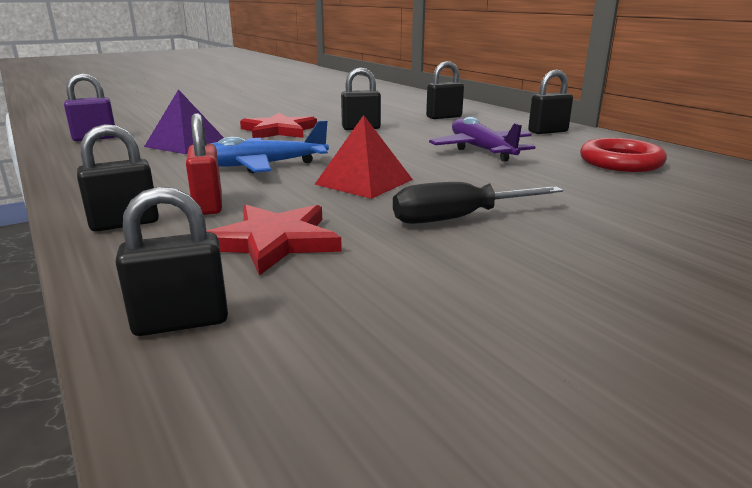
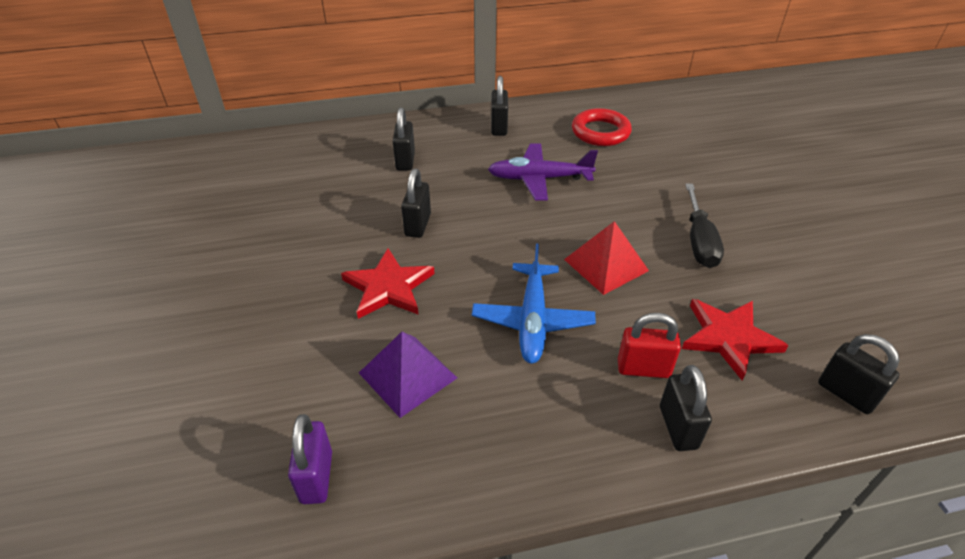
camera: 70 degrees left, 20 degrees up
black padlock [115,187,228,336] -> black padlock turned 45 degrees counterclockwise [818,334,900,414]

